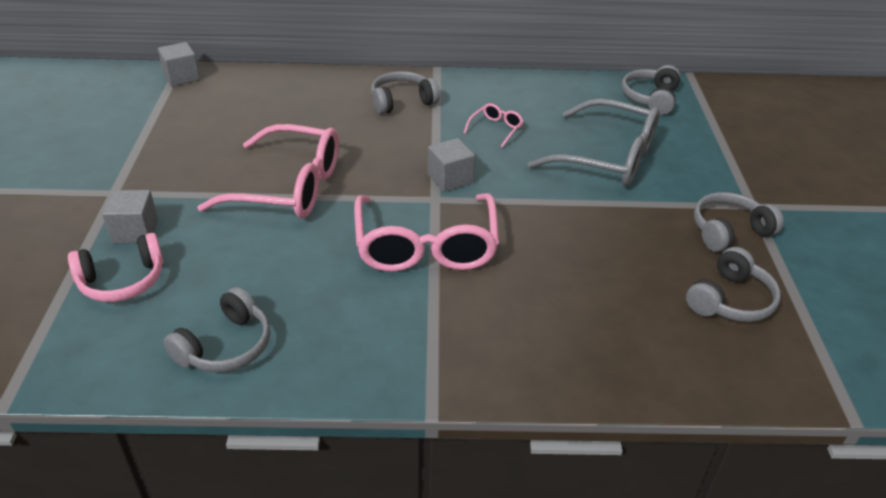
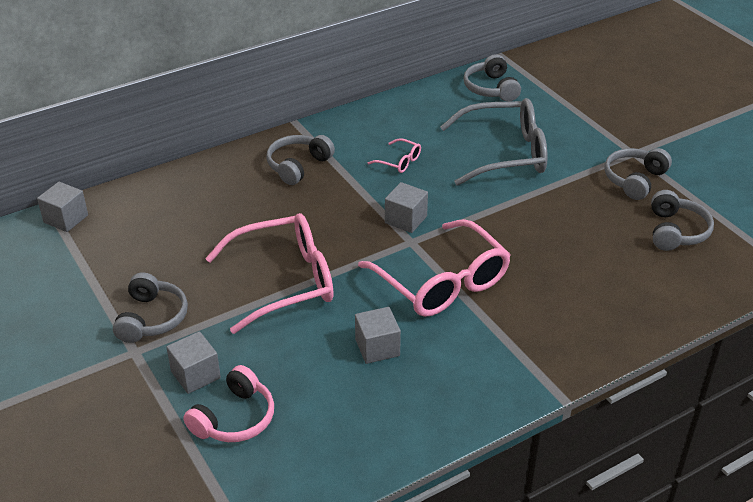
camera: 30 degrees left, 0 degrees up
grey headphones [163,287,271,372] -> grey headphones moved to [113,272,188,343]
pink glasses [464,103,524,148] -> pink glasses turned 120 degrees clockwise [368,138,421,173]
none -> grey cube [355,307,401,364]

